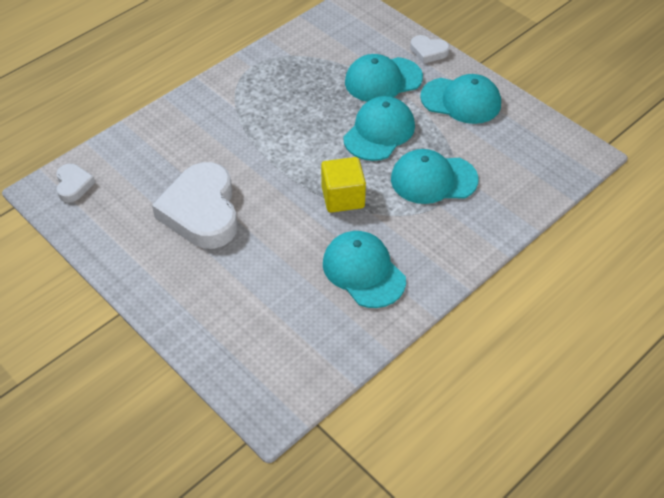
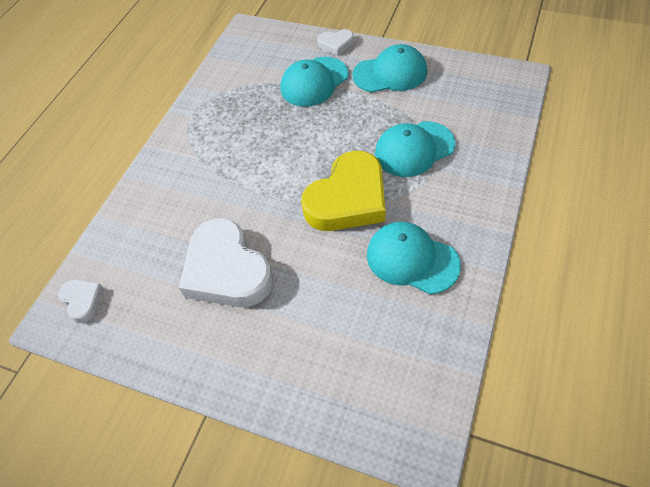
camera: 20 degrees left, 5 degrees up
yellow cube [321,157,366,213] -> yellow heart [301,151,385,231]
turquoise cap [343,96,415,161] -> none

